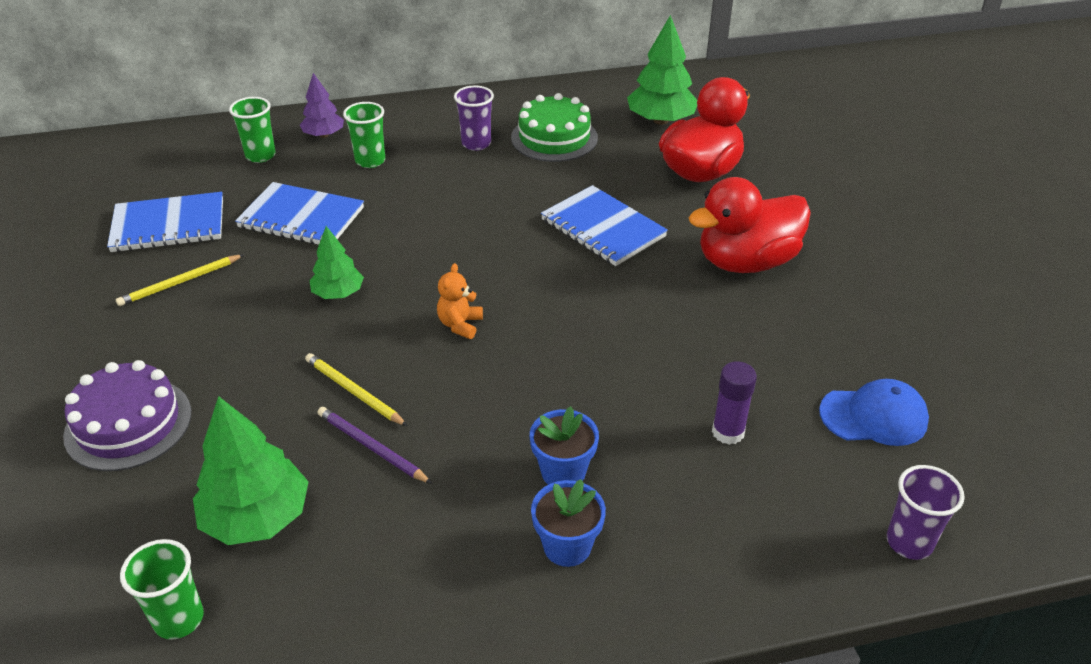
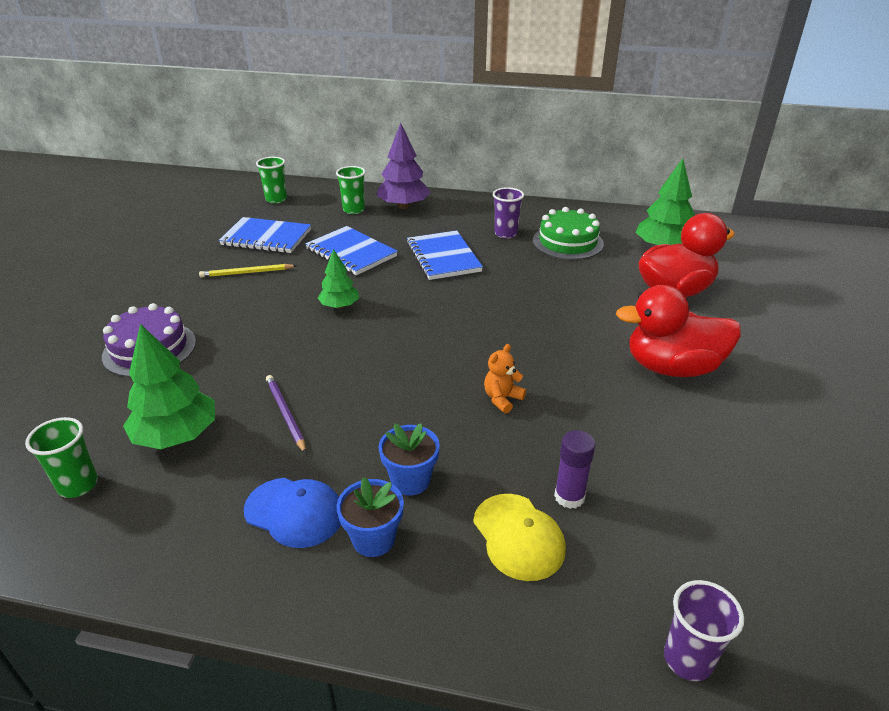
camera: 25 degrees right, 5 degrees down
purple tree [300,73,344,138] -> purple tree [377,123,431,209], size x1.65
yellow pencil [305,353,407,426] -> none
green cup [343,102,385,168] -> green cup moved to [256,157,287,203]
orange teddy bear [437,263,483,339] -> orange teddy bear moved to [484,344,526,414]
blue notebook [541,185,668,266] -> blue notebook moved to [407,230,483,280]
blue cap [819,379,929,446] -> blue cap moved to [244,478,341,548]
none -> yellow cap [473,494,566,581]

